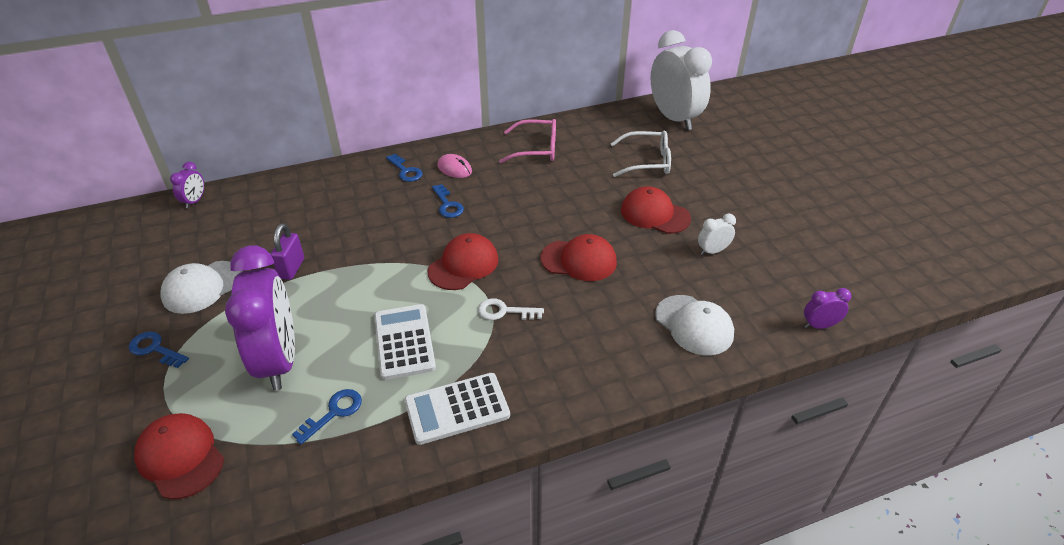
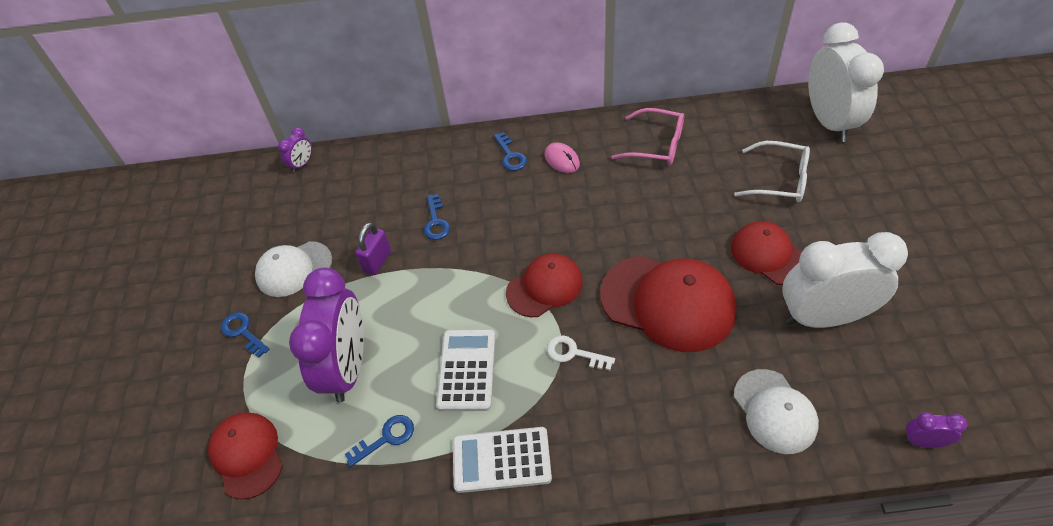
camera: 20 degrees right, 10 degrees up
blue key [432,184,464,218] -> blue key moved to [424,194,450,240]
red cap [540,234,617,281] -> red cap [600,256,737,352], size x1.63
white clock [698,214,736,255] -> white clock [782,232,908,328], size x2.41

